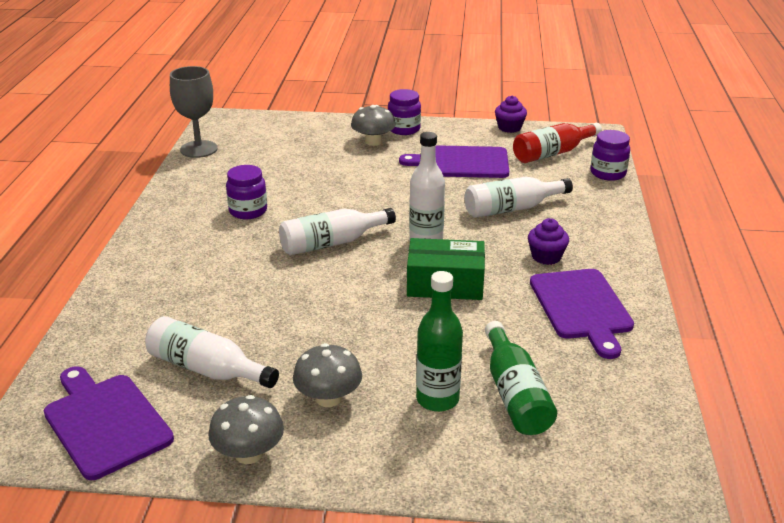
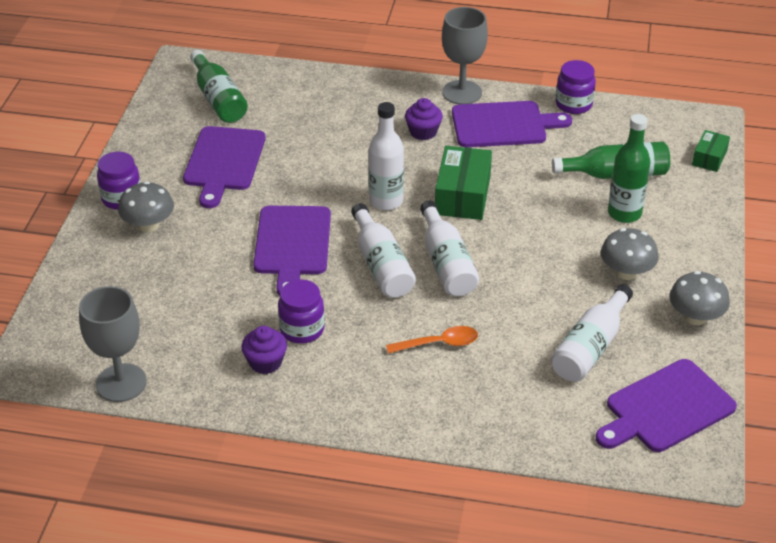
camera: 85 degrees left, 10 degrees up
white bottle [464,177,573,218] -> white bottle moved to [420,201,479,296]
purple cupcake [495,96,527,133] -> purple cupcake moved to [241,326,287,374]
red bottle [513,123,602,163] -> green bottle [190,50,248,123]
purple jar [591,130,630,181] -> purple jar moved to [556,60,596,114]
none -> purple cutting board [253,206,331,296]
none -> orange spoon [386,326,478,354]
none -> grey goblet [442,7,488,104]
none -> green box [692,130,730,172]

